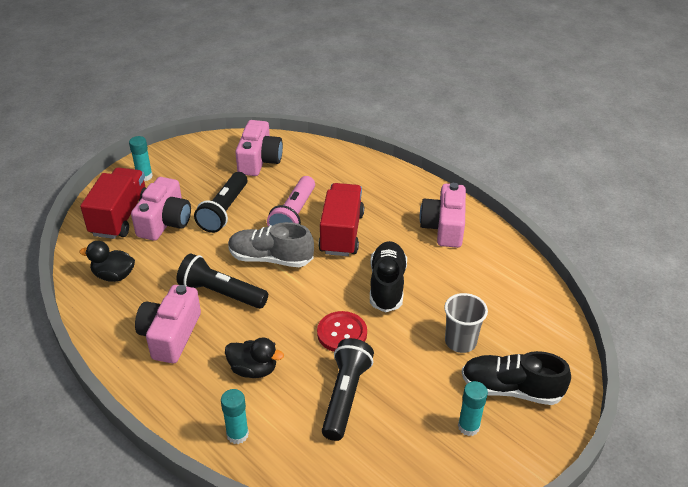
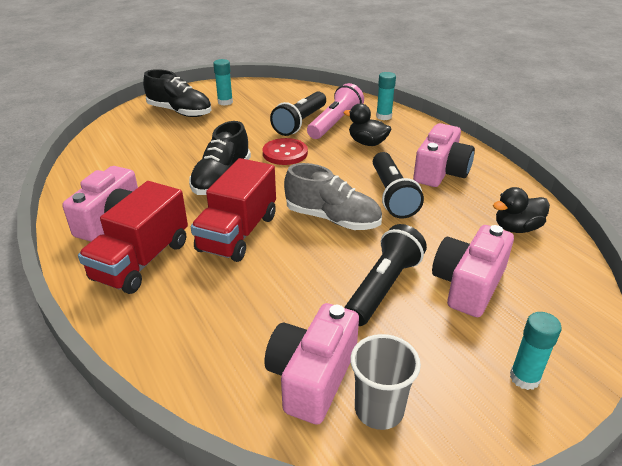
camera: 165 degrees left, 5 degrees down
black duck [79,241,135,282] -> black duck turned 135 degrees clockwise [493,187,550,233]
red truck [80,167,146,239] -> red truck moved to [78,181,188,294]
black flashlight [177,253,268,309] -> black flashlight turned 45 degrees clockwise [373,152,424,218]
pink flashlight [267,176,315,226] -> pink flashlight moved to [307,83,364,139]
grey cup [444,293,488,353] -> grey cup moved to [350,334,421,430]

